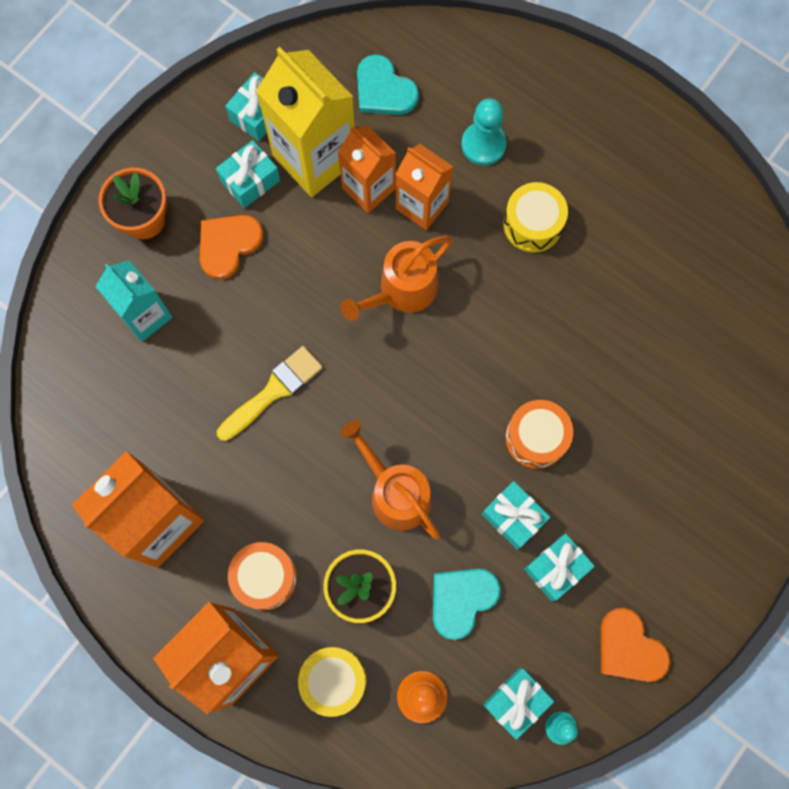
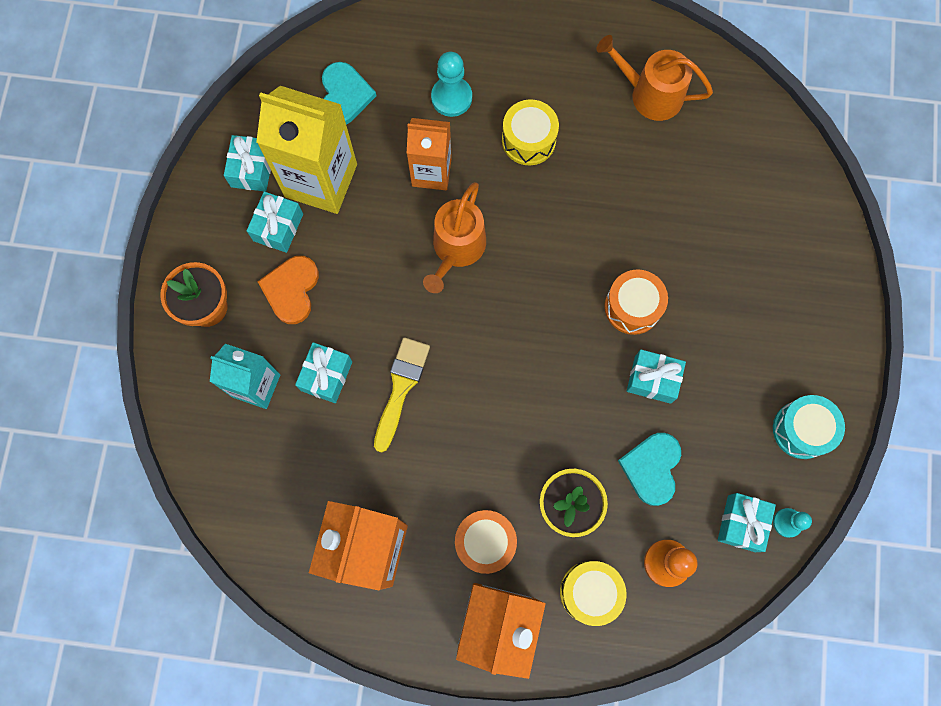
camera: 30 degrees left, 0 degrees up
orange carton [338,125,396,213] -> none
orange watering can [340,420,440,539] -> orange watering can moved to [596,35,713,121]
turquoise heart [357,54,419,115] -> turquoise heart turned 105 degrees counterclockwise [322,62,376,125]
turquoise gift [524,534,595,601] -> turquoise gift moved to [295,342,352,403]
orange heart [600,608,670,682] -> turquoise drum [773,395,845,459]

